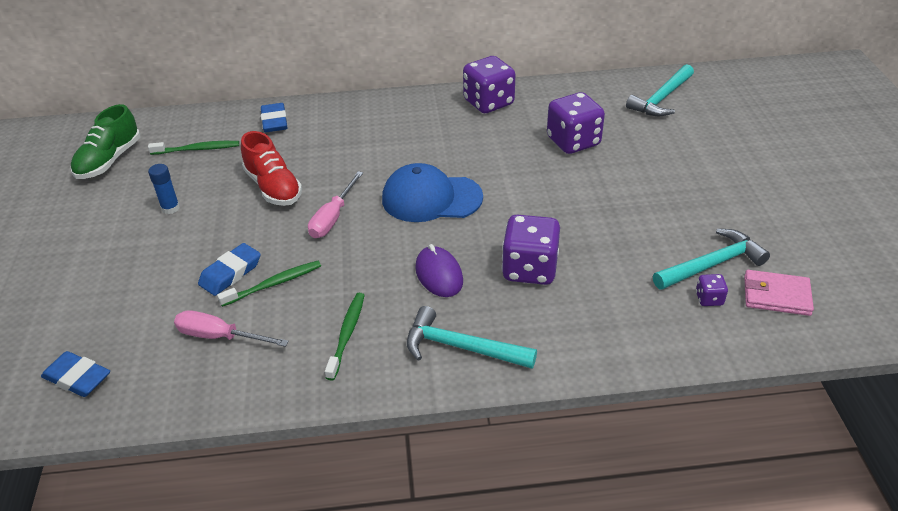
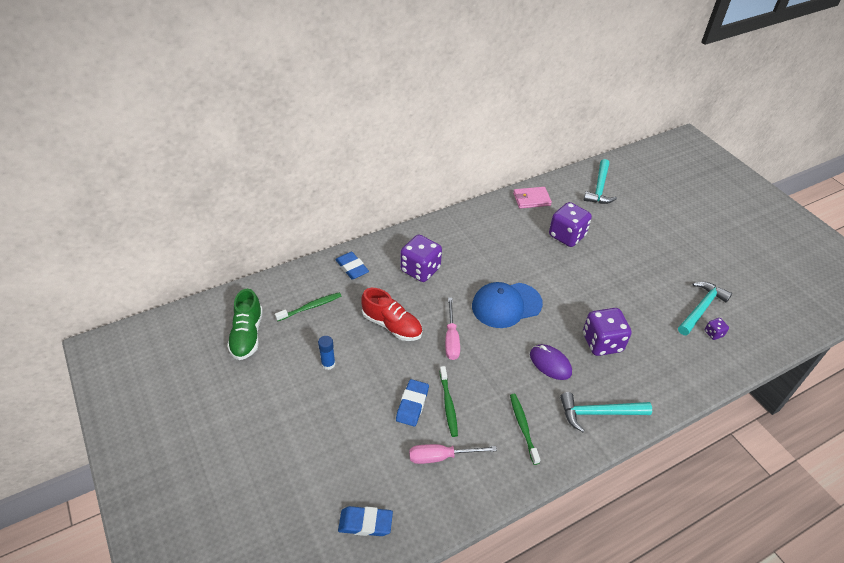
camera: 25 degrees left, 5 degrees up
green toothbrush [217,261,321,307] -> green toothbrush turned 135 degrees clockwise [440,366,458,437]
purple dice [463,56,515,113] -> purple dice moved to [400,235,442,282]
pink wallet [744,270,814,316] -> pink wallet moved to [513,187,552,209]

